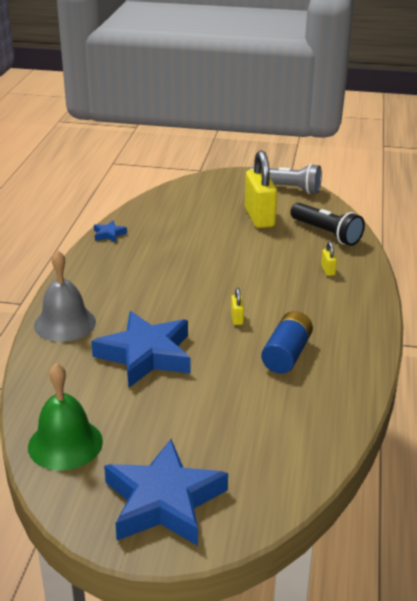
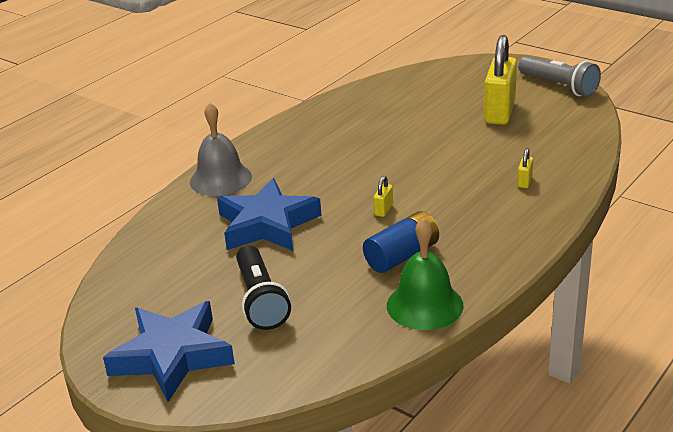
camera: 30 degrees right, 0 degrees up
green bell [28,363,103,471] -> green bell moved to [387,218,464,330]
blue star [94,220,127,242] -> none
black flashlight [290,203,365,246] -> black flashlight moved to [236,246,291,330]

